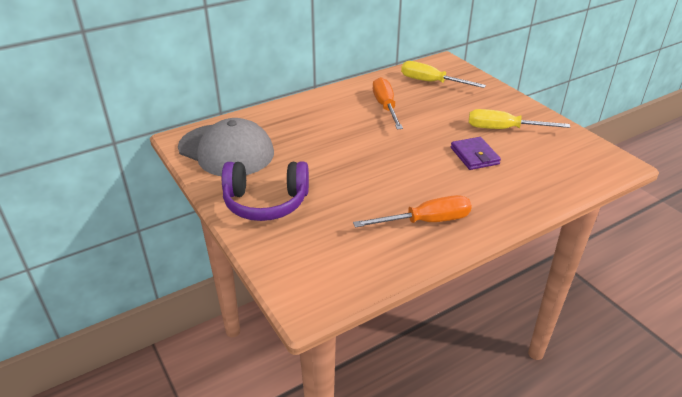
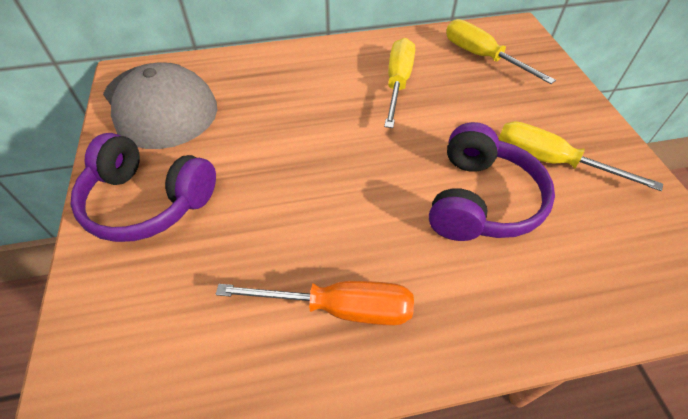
camera: 20 degrees right, 15 degrees up
orange screwdriver [373,77,403,129] -> yellow screwdriver [384,38,415,128]
purple wallet [451,137,501,170] -> purple headphones [429,122,555,241]

